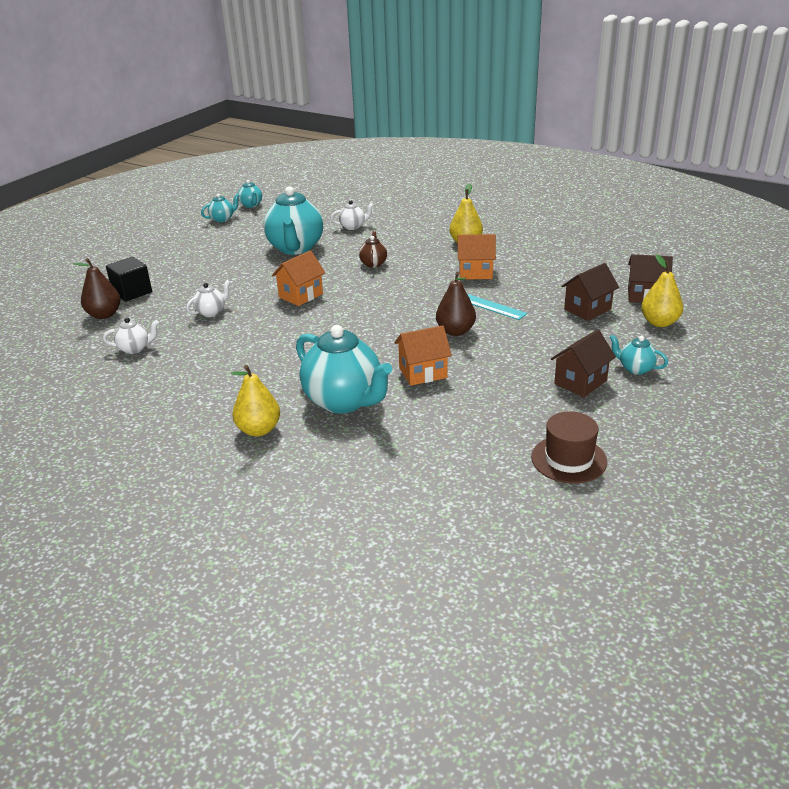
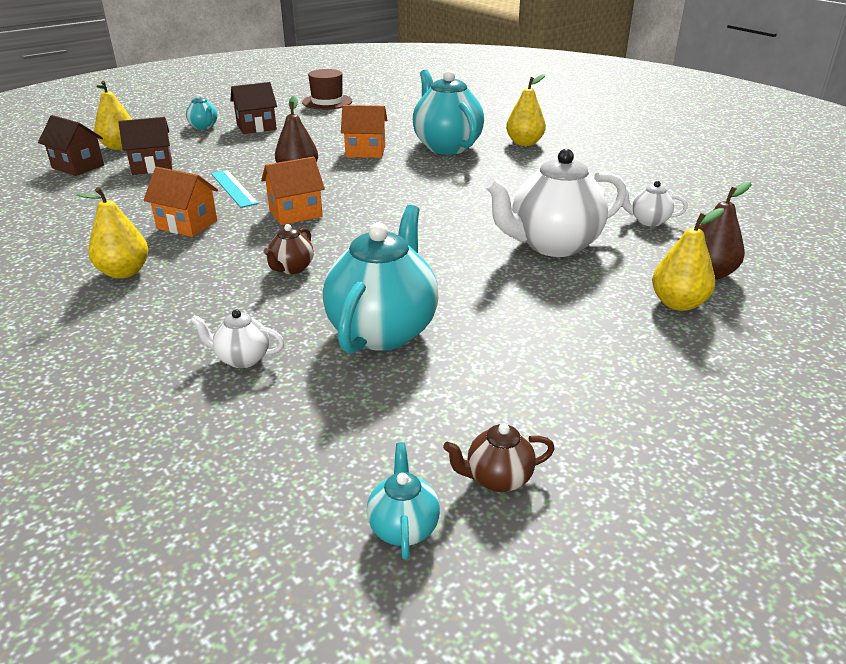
camera: 160 degrees left, 0 degrees up
black cube [106,257,152,302] -> yellow pear [652,208,724,311]
white teapot [186,280,230,317] -> white teapot [485,149,627,257], size x2.17
turquoise teapot [201,194,240,222] -> brown teapot [443,423,555,492]
orange house [272,250,325,306] -> orange house moved to [261,157,325,225]

